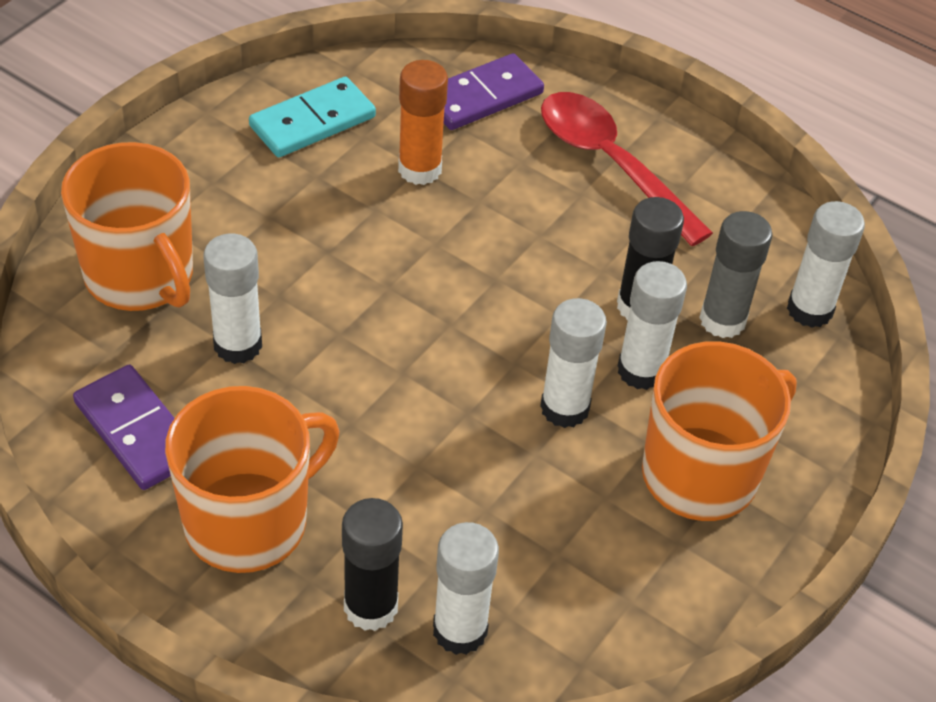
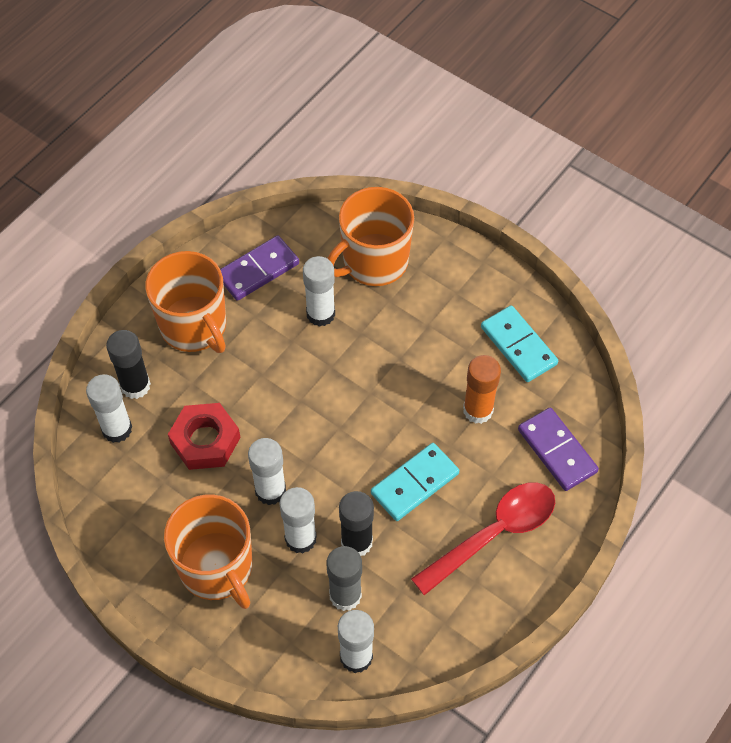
camera: 95 degrees right, 10 degrees up
none -> red nut [168,403,240,470]
none -> turquoise domino [371,443,459,521]

